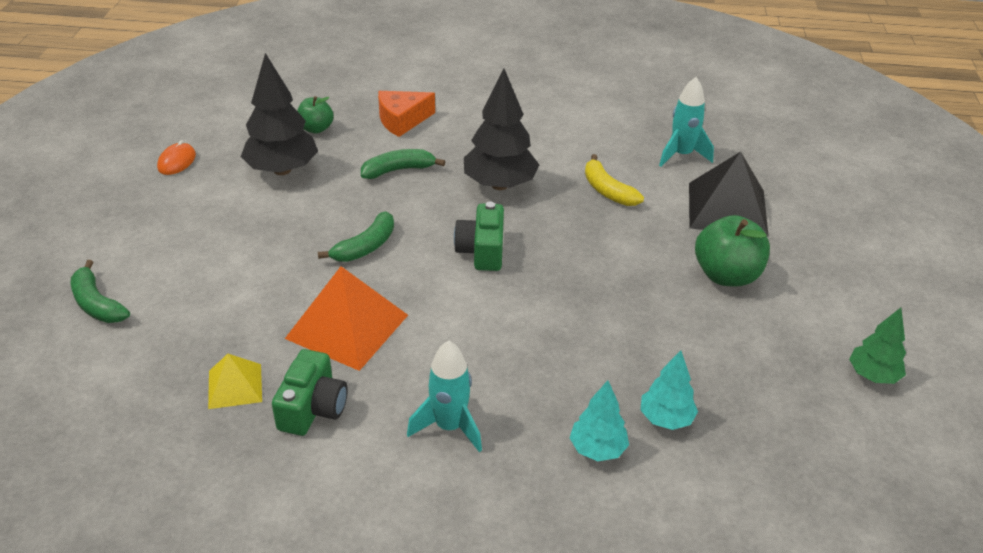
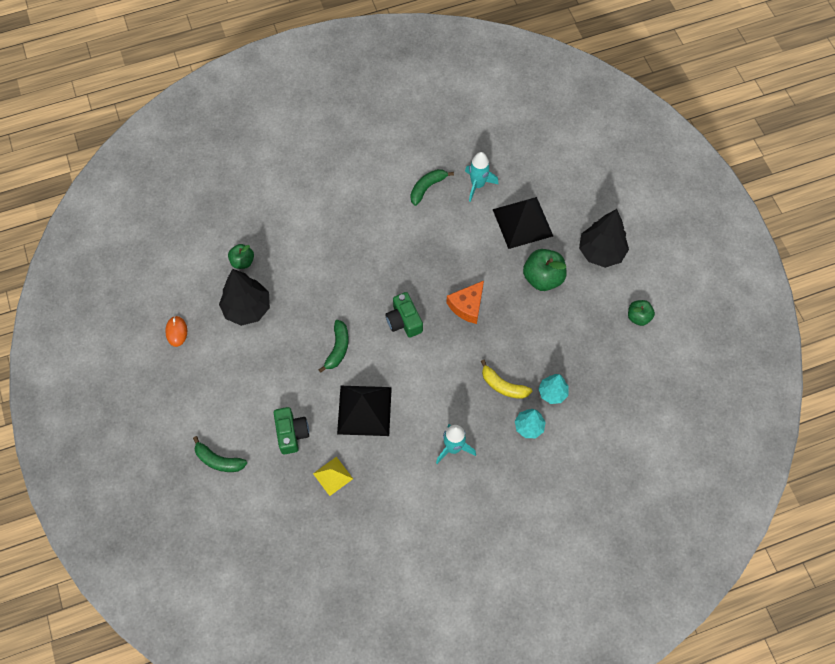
camera: 25 degrees left, 25 degrees up
green camera [272,349,348,436] -> green camera moved to [274,407,309,455]
orange pyramid [285,266,408,371] -> black pyramid [337,386,392,436]
green banana [361,149,445,179] -> green banana moved to [411,169,454,206]
orange cheese [378,91,435,137] -> orange cheese moved to [446,281,484,324]
black tree [464,68,539,190] -> black tree moved to [579,209,629,268]
yellow banana [585,154,644,206] -> yellow banana moved to [481,360,532,399]
green tree [849,308,906,384] -> green apple [628,300,655,326]

